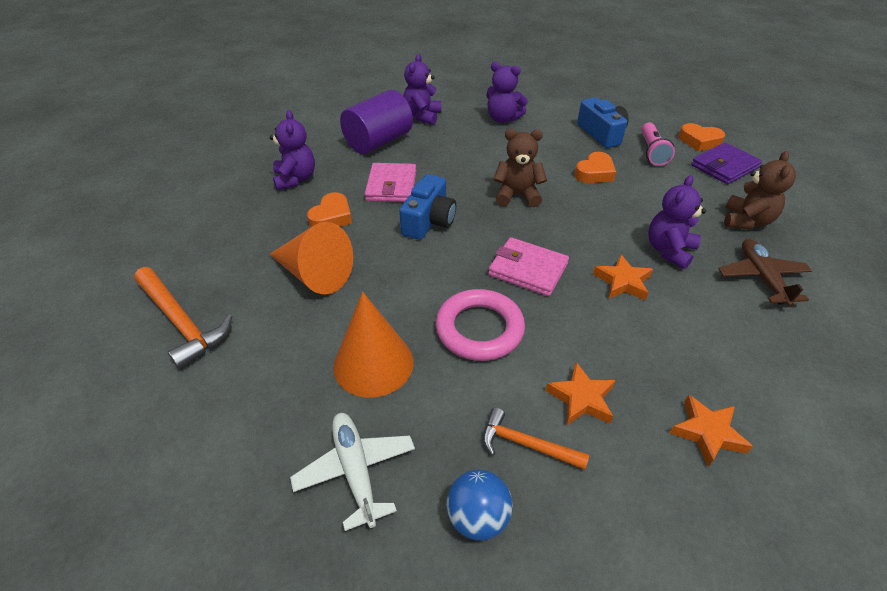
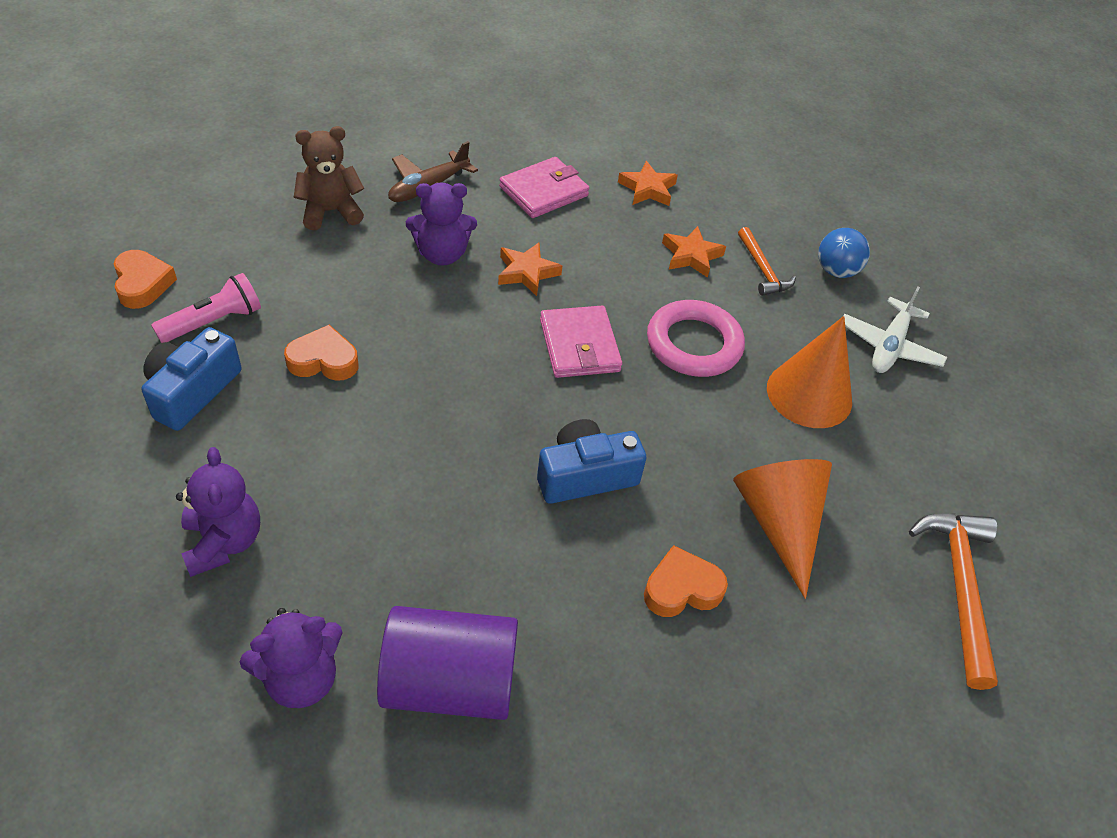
camera: 135 degrees left, 5 degrees up
purple teddy bear [270,110,315,191] -> none
pink wallet [365,163,416,202] -> pink wallet moved to [499,157,589,218]
brown teddy bear [493,129,547,207] -> none
purple wallet [691,143,762,185] -> none

